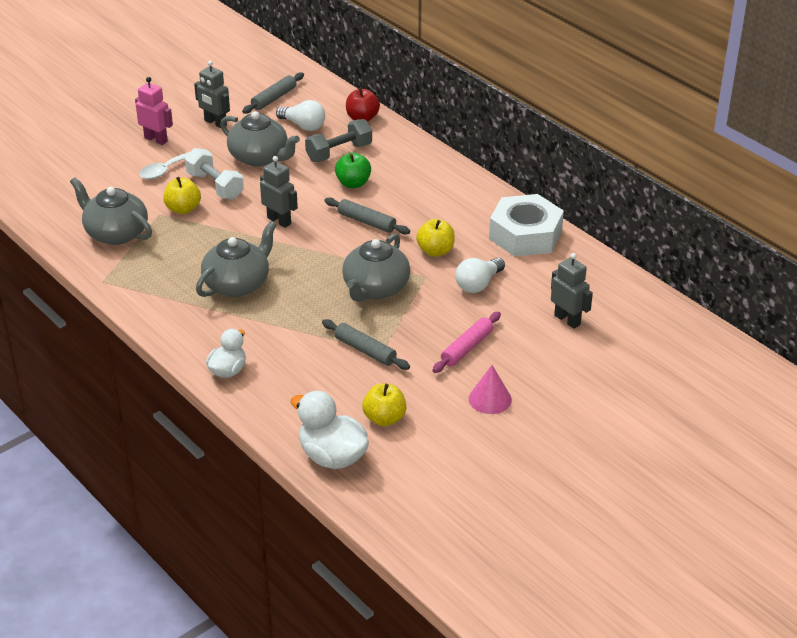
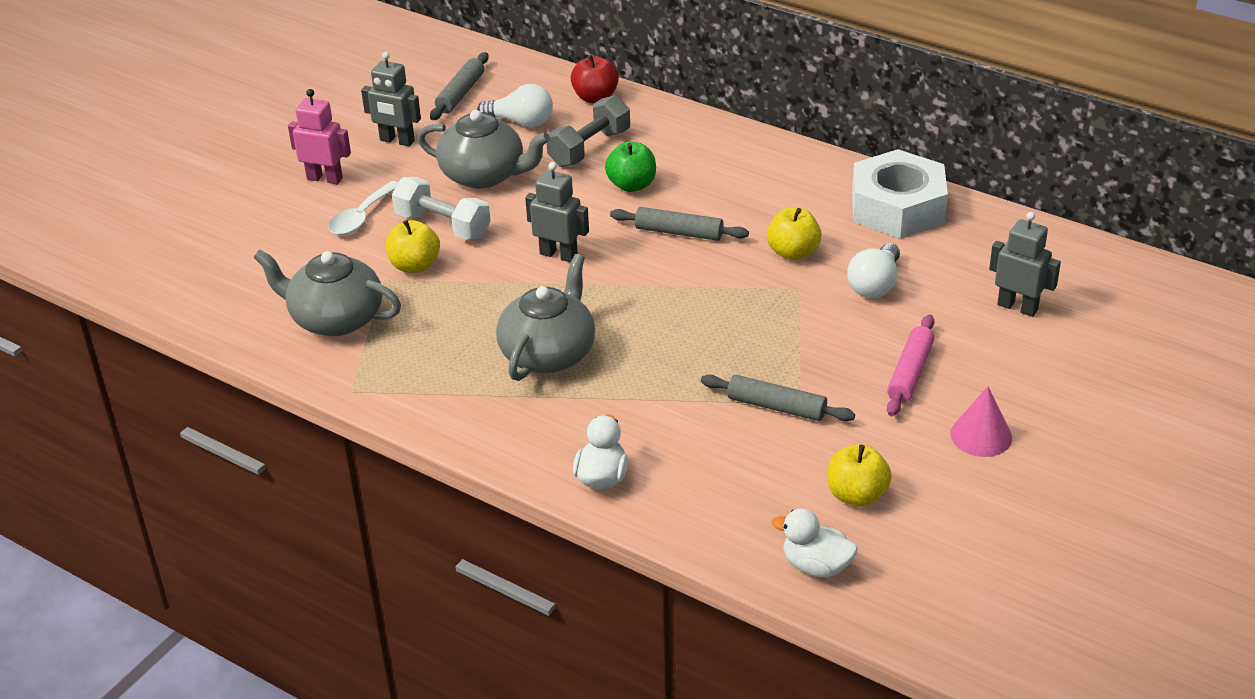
camera: 15 degrees left, 0 degrees up
white duck [290,391,369,469] -> white duck [772,509,857,577], size x0.64
grey teapot [342,233,410,302] -> none

